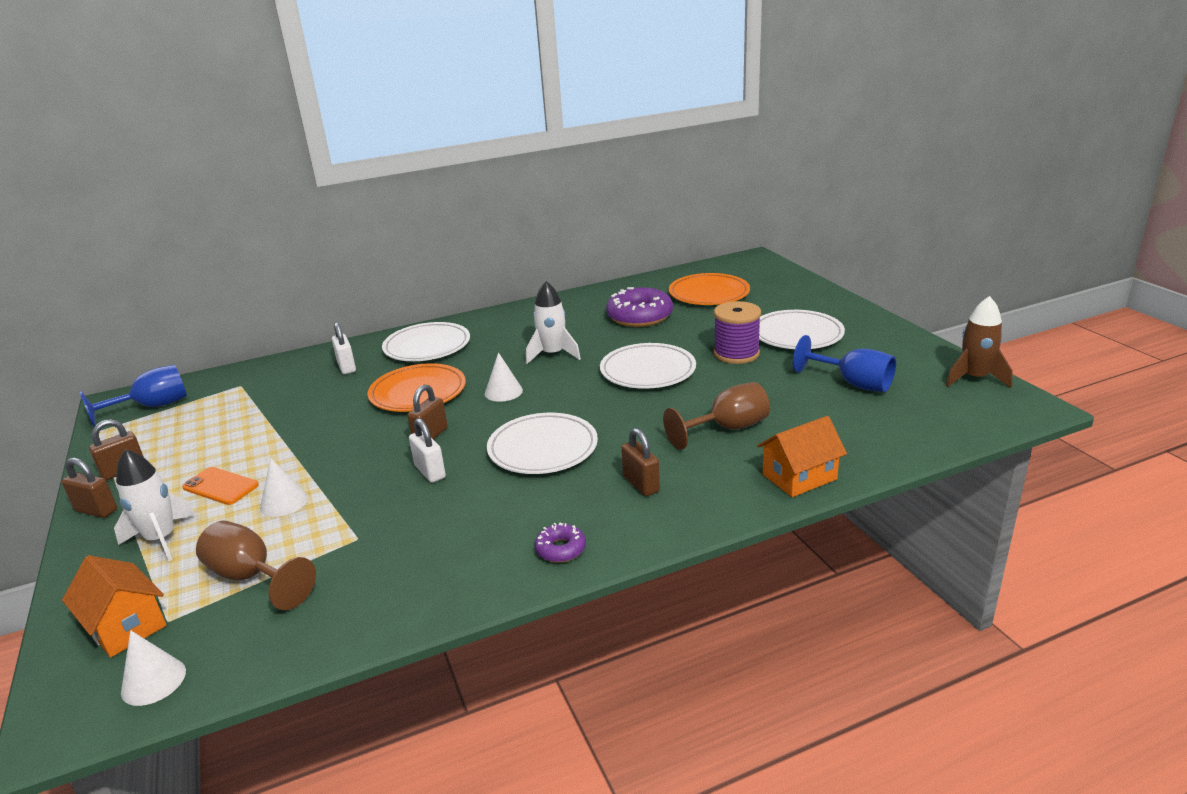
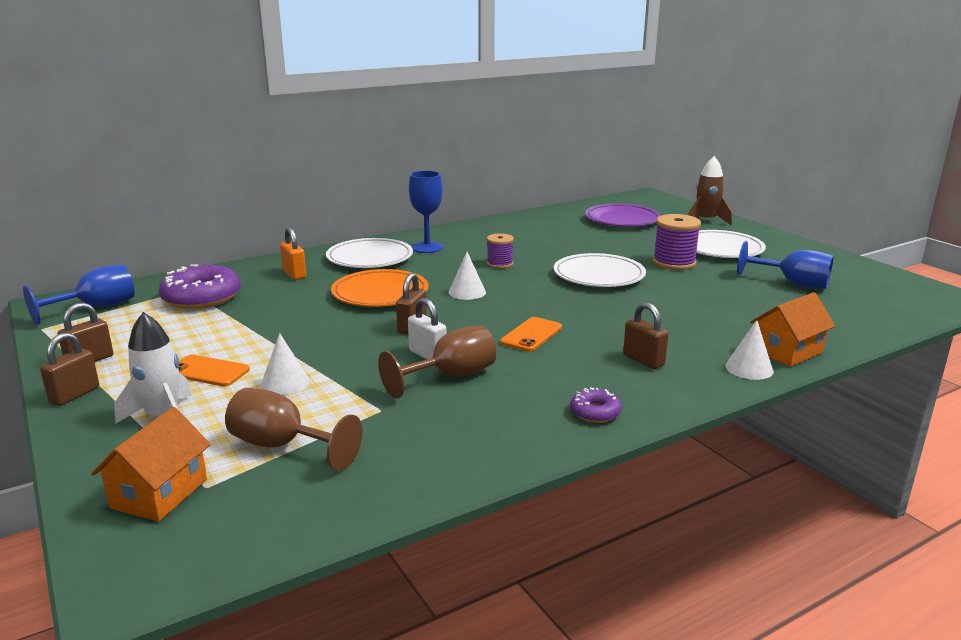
camera: 10 degrees left, 5 degrees down
brown padlock [62,458,117,518] -> brown padlock turned 75 degrees counterclockwise [40,332,99,406]
orange house [62,555,166,658] -> orange house turned 75 degrees clockwise [91,407,211,522]
white cone [121,630,186,706] -> white cone moved to [725,320,774,380]
white padlock [332,322,356,374] -> orange padlock [280,227,306,280]
white plate [487,413,598,474] -> orange phone [500,317,562,352]
white rocket [526,281,581,364] -> purple spool [487,233,514,269]
purple donut [606,287,673,327] -> purple donut moved to [159,264,241,309]
brown goblet [663,382,770,450] -> brown goblet moved to [378,325,496,399]
orange plate [669,273,750,305] -> purple plate [585,204,661,227]
brown rocket [946,296,1013,388] -> brown rocket moved to [688,156,732,226]
none -> blue goblet [409,171,443,253]

